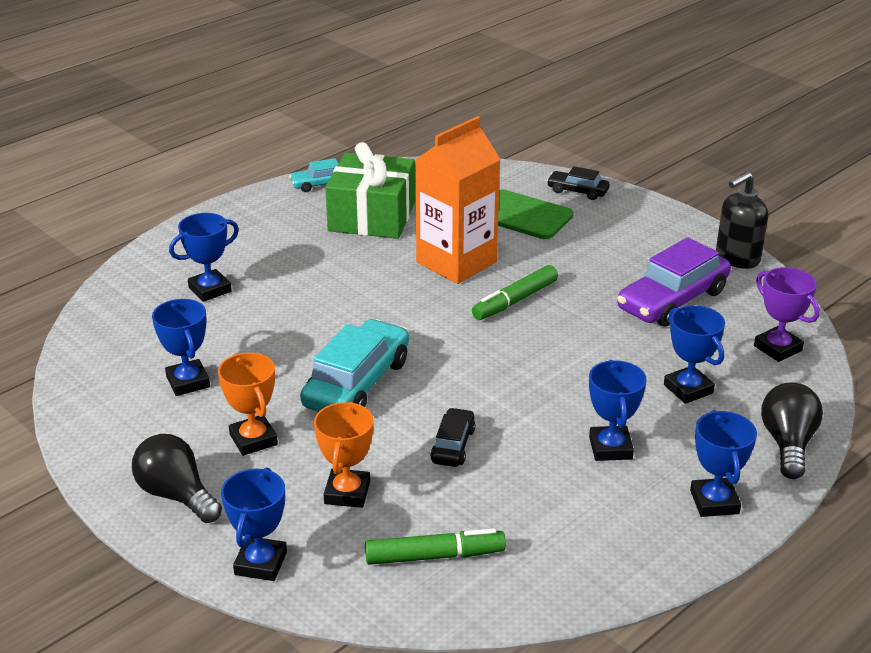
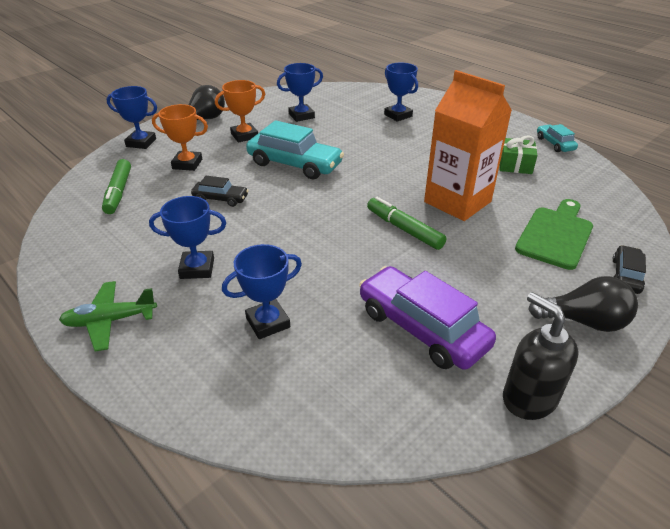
camera: 90 degrees right, 5 degrees up
green gift [325,142,415,239] -> green gift [499,135,538,174], size x0.53
blue trophy [690,410,757,517] -> green plane [59,281,157,352]
purple trophy [754,267,820,362] -> none
black light bulb [761,382,823,479] -> black light bulb moved to [528,276,638,332]

